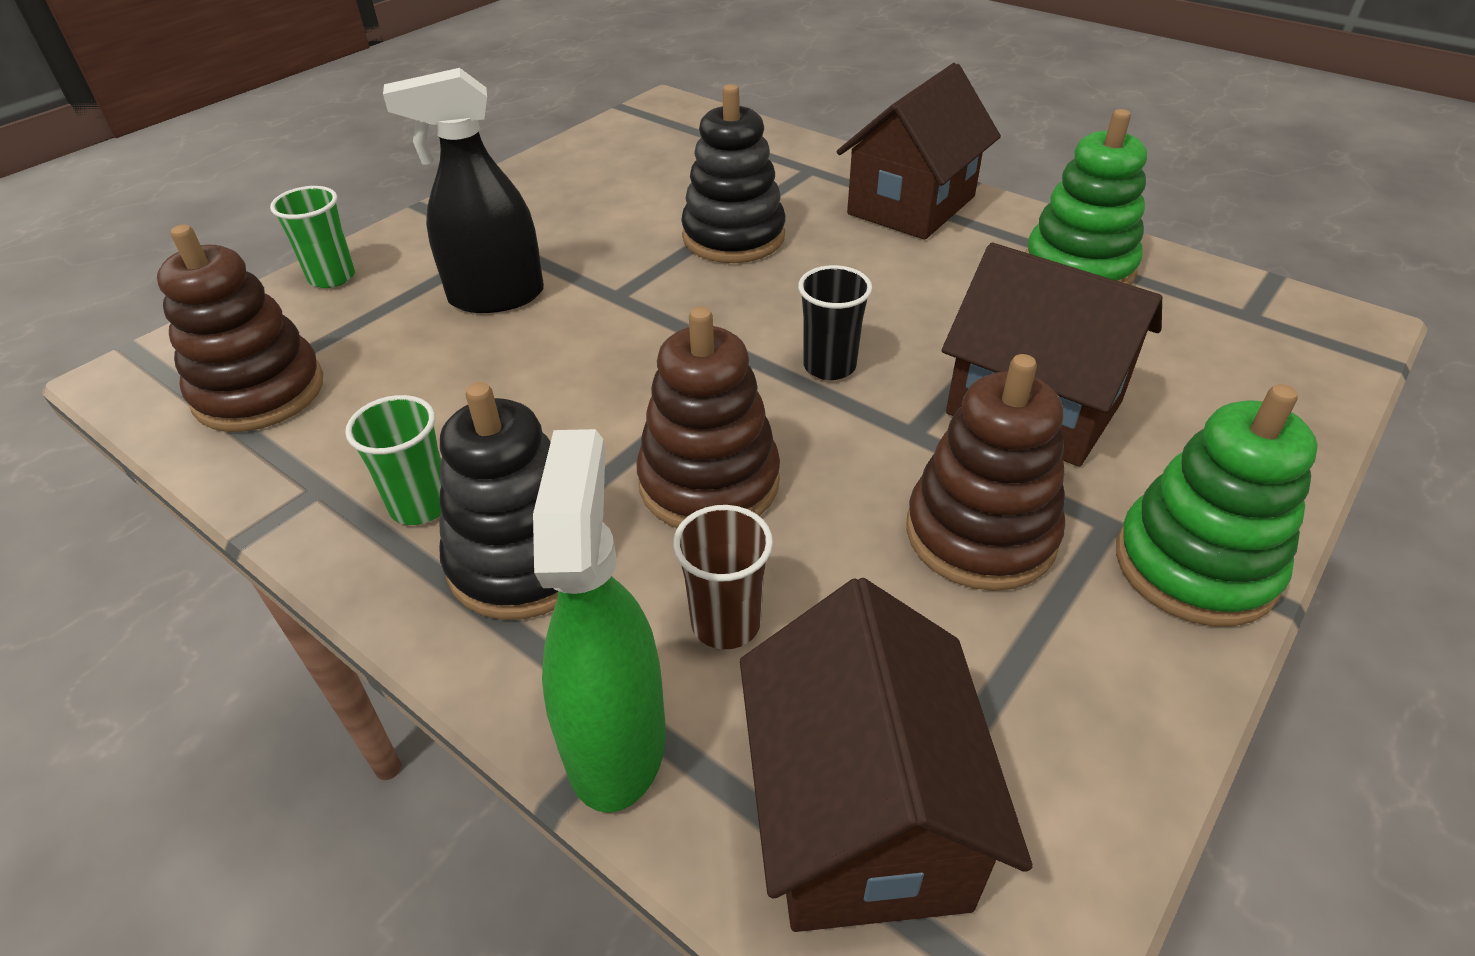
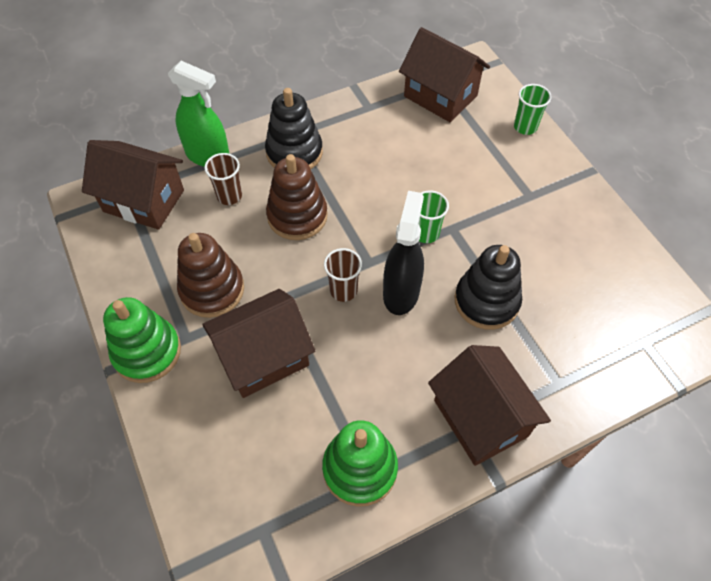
camera: 115 degrees right, 15 degrees up
brown stacking toy [157,225,323,432] -> brown house [399,27,490,122]
green cup [345,395,442,525] -> green cup moved to [419,191,449,243]
black spray bottle [383,68,544,313] -> black spray bottle moved to [383,191,424,315]
black cup [798,265,872,380] -> brown cup [324,248,362,302]

